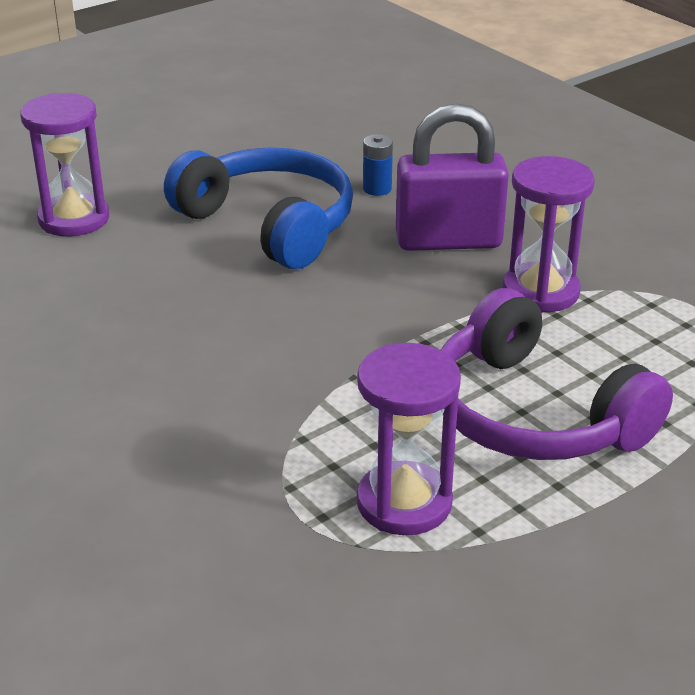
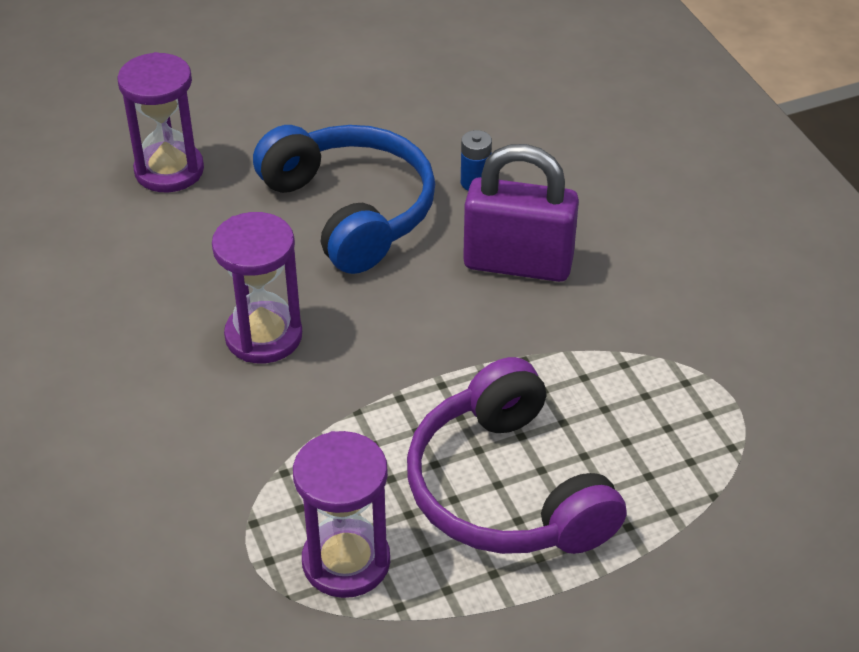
camera: 15 degrees right, 10 degrees up
purple hourglass [503,156,595,313] -> purple hourglass moved to [212,212,302,363]

